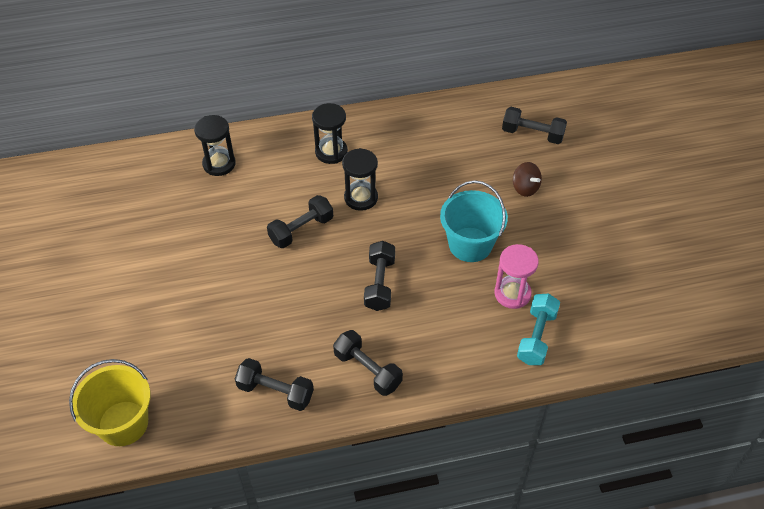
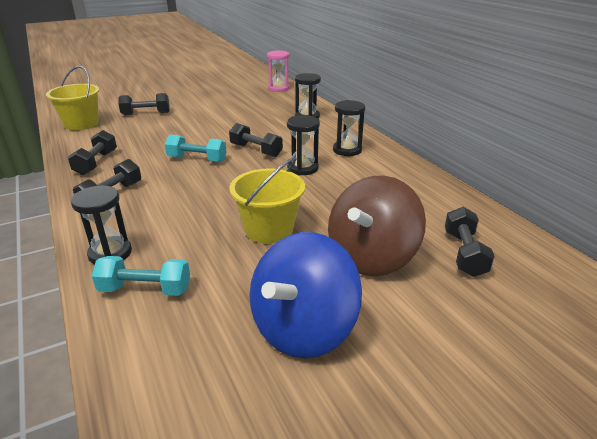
camera: 75 degrees right, 20 degrees down
black dumbbell [364,241,395,311] -> black dumbbell moved to [118,93,170,115]
turquoise bucket [440,180,508,262] -> yellow bucket [230,157,305,244]
pink hourglass [494,244,539,309] -> pink hourglass moved to [267,50,290,92]
brown spinning top [513,162,542,197] -> brown spinning top [328,176,426,276], size x2.27
none -> black hourglass [71,185,132,265]
none -> turquoise dumbbell [165,134,226,162]
none -> blue spinning top [249,232,362,358]

